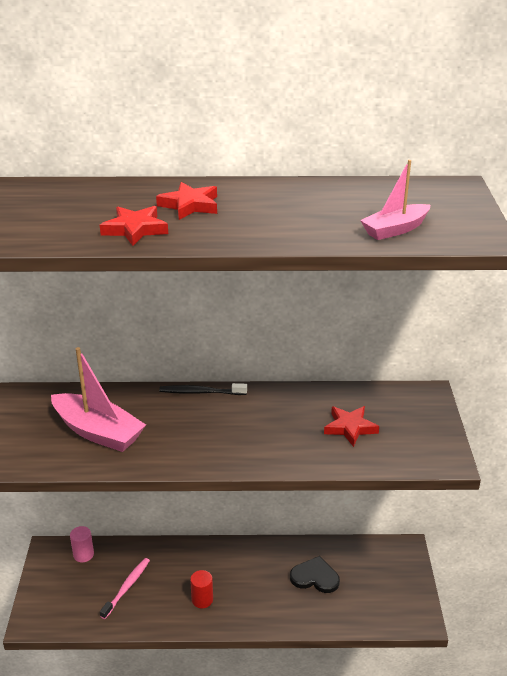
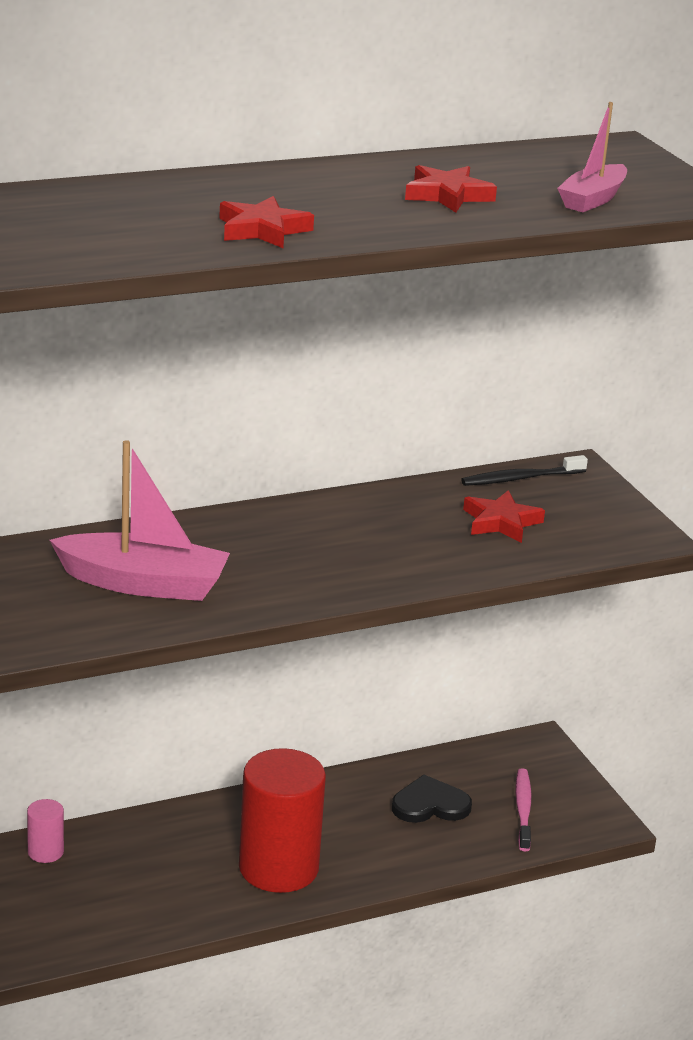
camera: 25 degrees left, 5 degrees down
pink toothbrush [100,558,150,619] -> pink toothbrush moved to [515,768,531,851]
red star [156,182,217,220] -> red star moved to [405,165,497,213]
black toothbrush [159,383,247,395] -> black toothbrush moved to [461,455,588,486]
red cylinder [190,570,213,608] -> red cylinder [239,748,326,893], size x2.24

